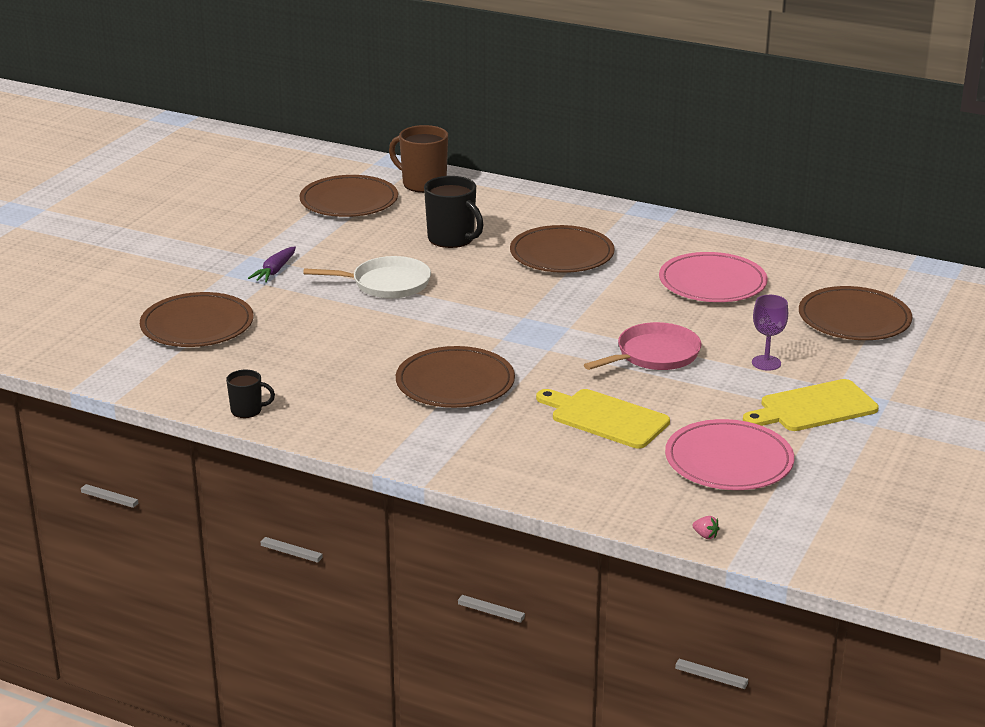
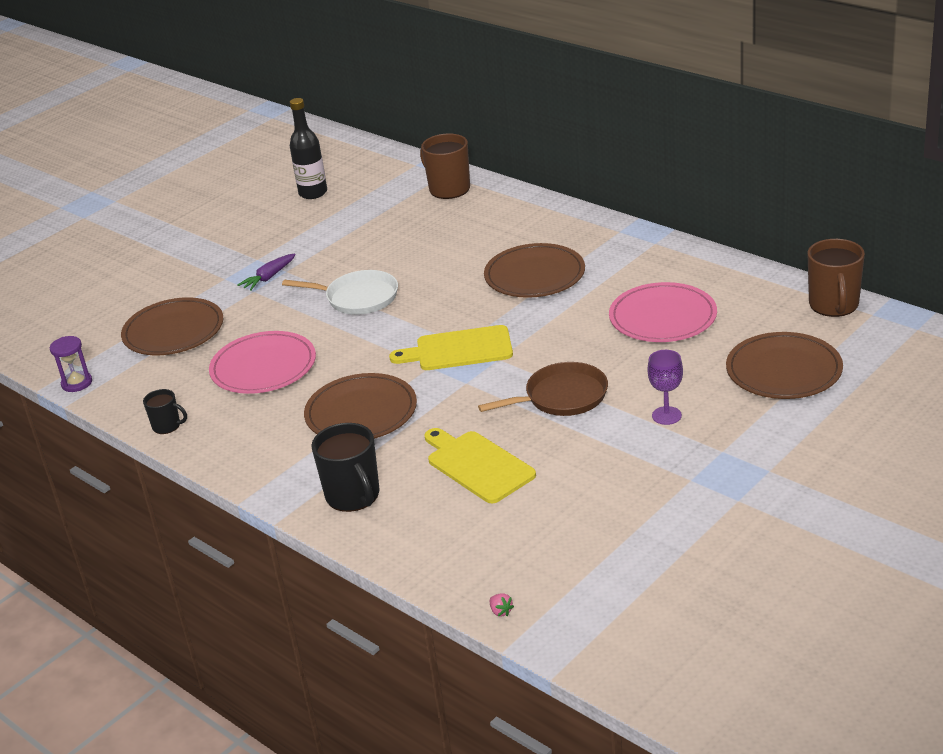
camera: 20 degrees right, 5 degrees up
brown plate [300,175,398,217] -> none
black mug [424,176,484,248] -> black mug moved to [311,423,380,512]
pink pan [584,322,702,370] -> brown pan [478,362,608,416]
pink plate [665,419,794,490] -> pink plate moved to [209,331,316,394]
yellow cutting board [743,379,879,431] -> yellow cutting board moved to [389,325,513,370]
none -> purple hourglass [50,336,92,392]
none -> black bottle [290,98,327,199]
none -> brown mug [807,239,865,317]

